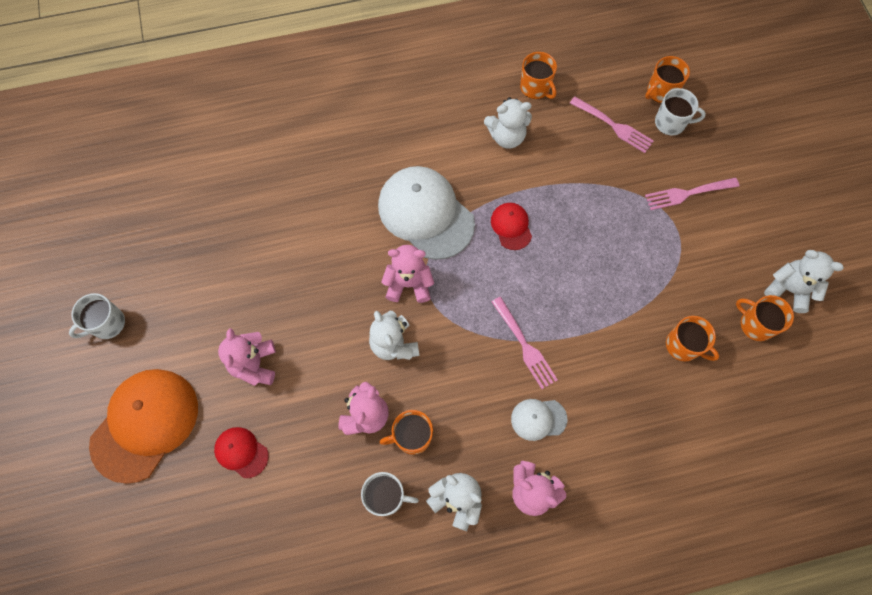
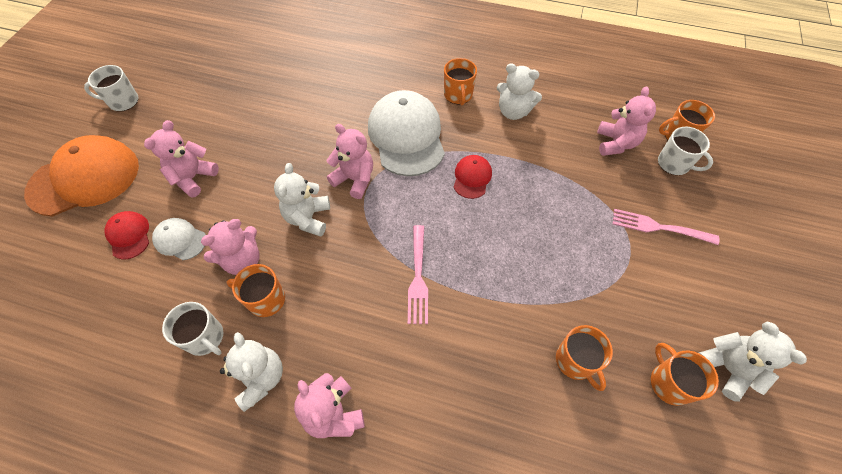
camera: 30 degrees right, 10 degrees down
white cap [511,399,567,441] -> white cap moved to [152,218,206,260]
orange mug [520,52,557,99] -> orange mug moved to [444,58,477,105]
pink fork [570,96,654,153] -> pink teddy bear [597,86,656,156]

